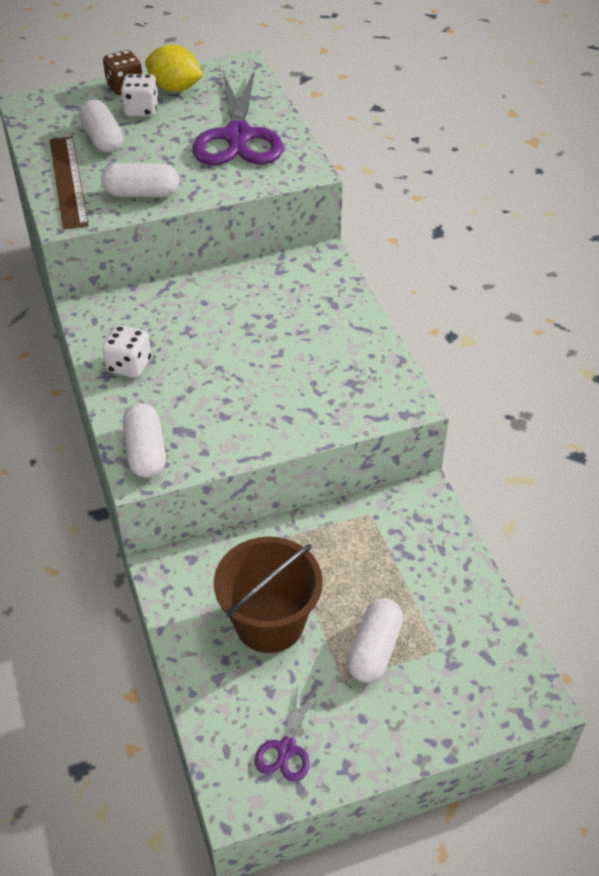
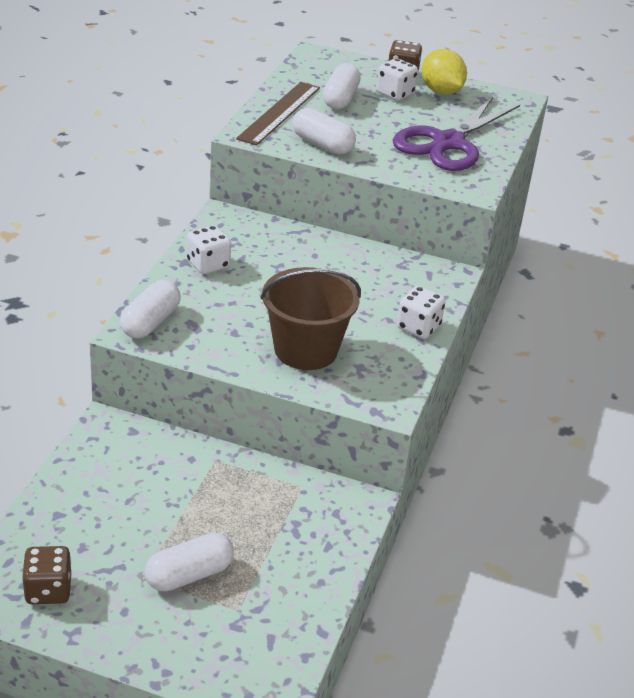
camera: 35 degrees right, 10 degrees down
brown bucket [214,537,323,653] -> brown bucket moved to [260,267,361,370]
purple scissors [255,684,317,782] -> brown dice [22,546,72,604]
none -> white dice [397,286,446,339]

